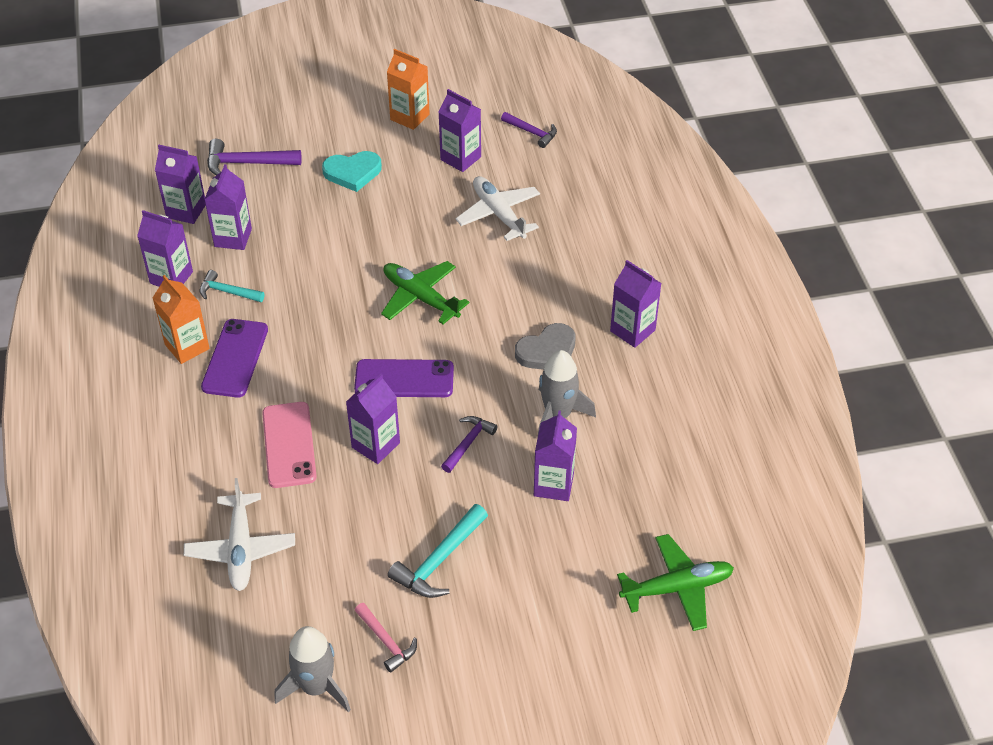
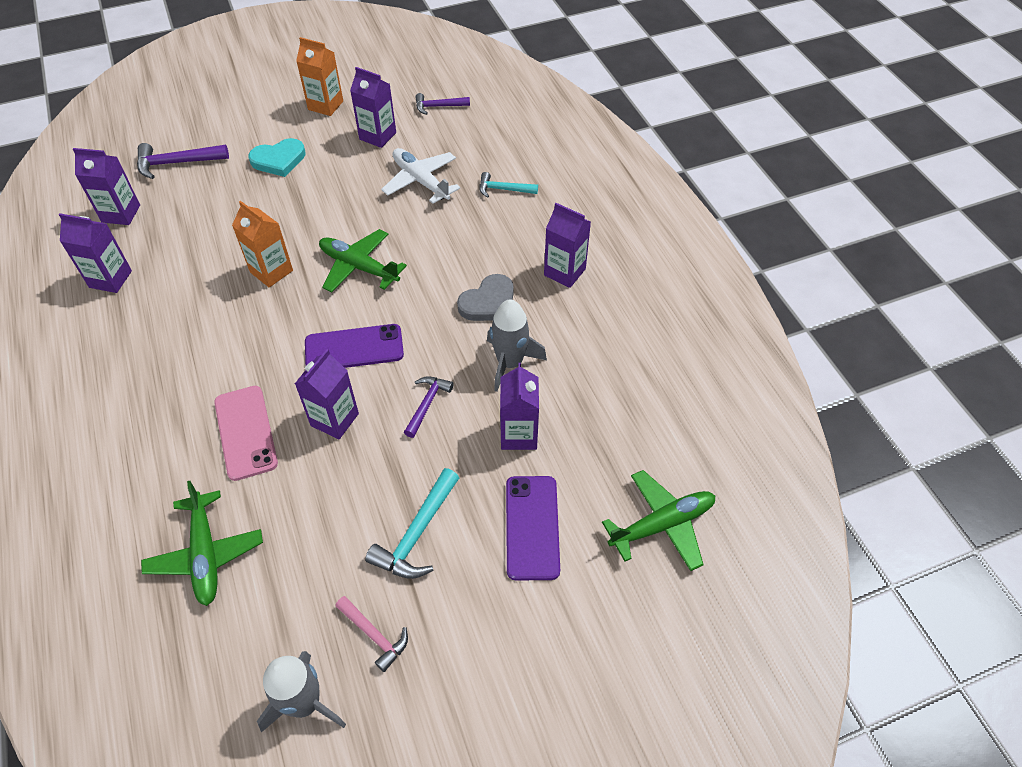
camera: 10 degrees left, 5 degrees up
orange carton [153,275,210,364] -> orange carton moved to [232,201,293,287]
white plane [184,478,295,591] -> green plane [141,481,263,606]
turquoise hammer [199,270,265,302] -> turquoise hammer moved to [479,172,538,198]
purple phone [201,319,268,398] -> purple phone moved to [506,476,560,580]
purple carton [204,164,252,250] -> none
purple hammer [501,112,557,148] -> purple hammer turned 150 degrees clockwise [416,93,470,115]

